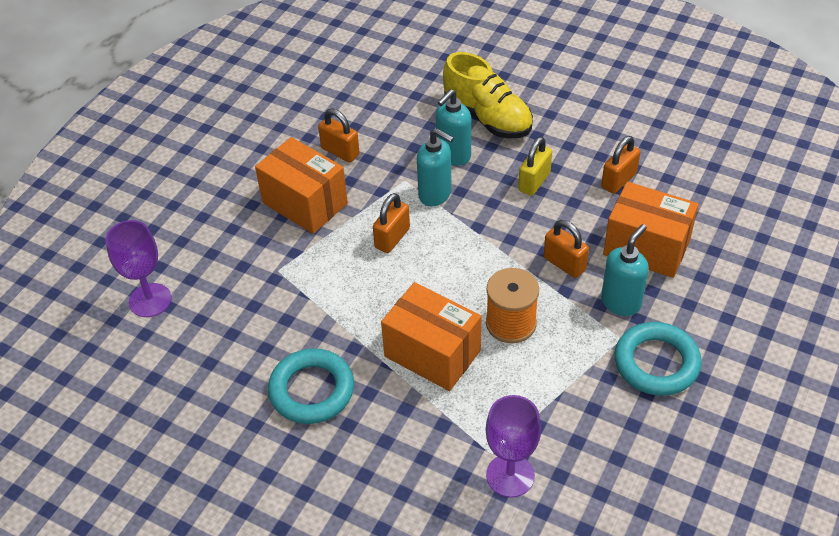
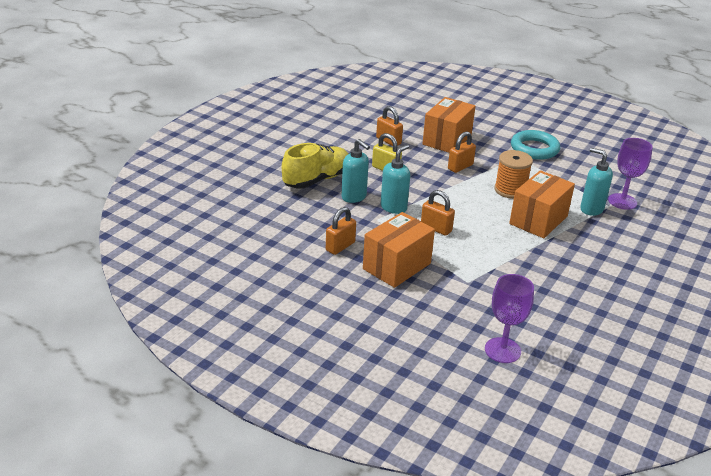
camera: 90 degrees left, 15 degrees down
turquoise ring [268,348,354,424] -> none
turquoise soap dispenser [601,224,649,316] -> turquoise soap dispenser moved to [580,148,613,216]

